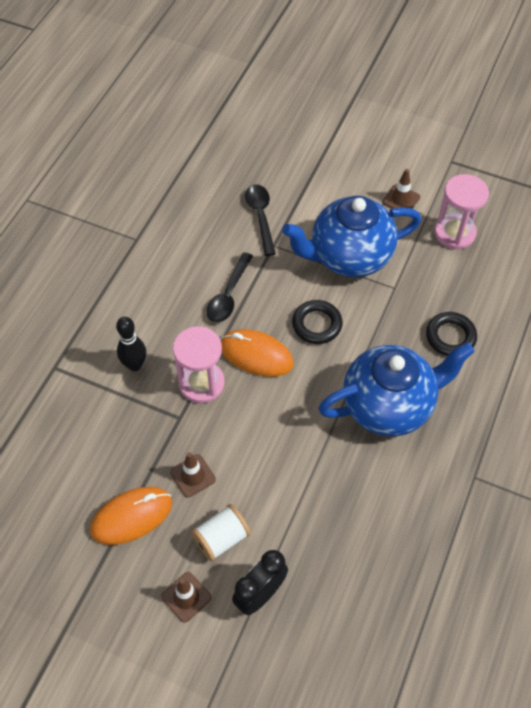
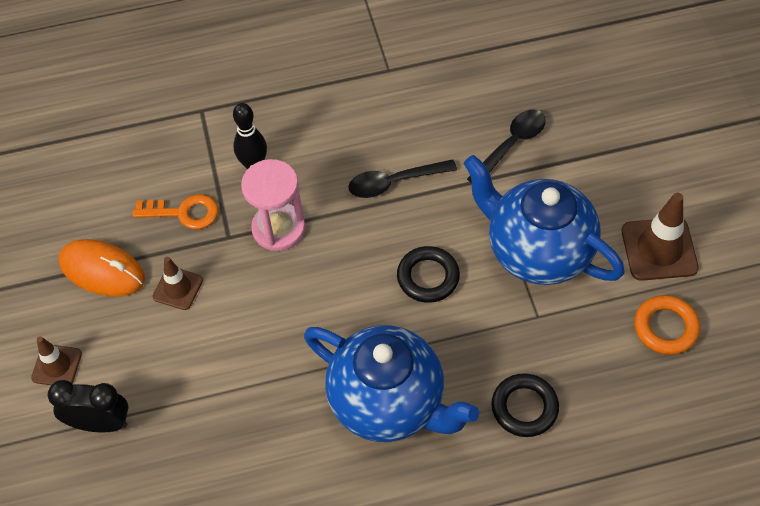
camera: 55 degrees right, 0 degrees up
white spool [191,504,251,562] -> none
orange mouse [220,329,294,377] -> none
brown traffic cone [382,169,420,209] -> brown traffic cone [622,193,699,281], size x1.65
pink hourglass [434,174,489,250] -> orange ring [634,295,700,355]
none -> orange key [133,194,218,229]

